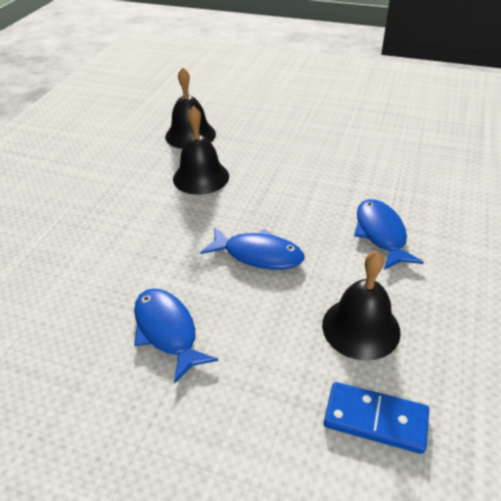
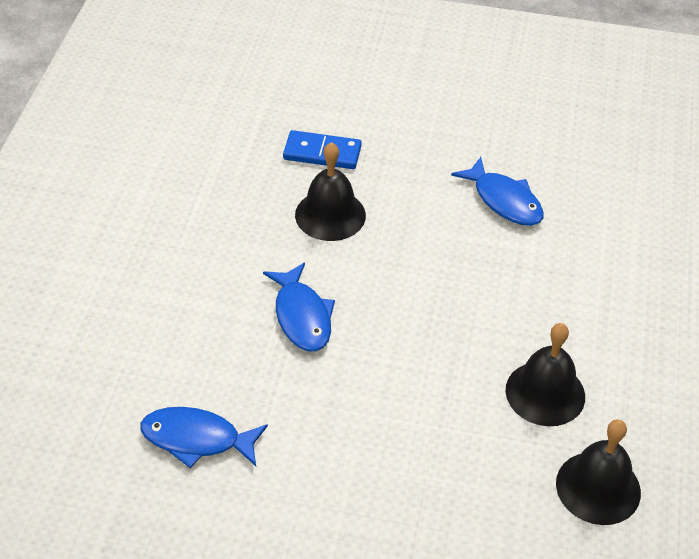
camera: 170 degrees right, 5 degrees up
blue fish [200,227,305,270] -> blue fish moved to [140,407,268,468]

